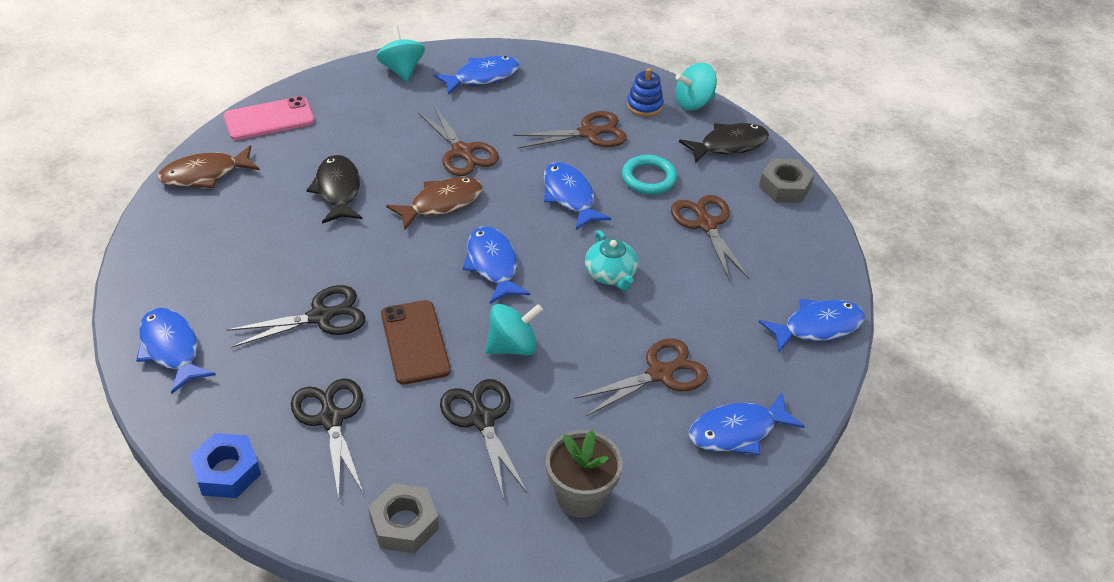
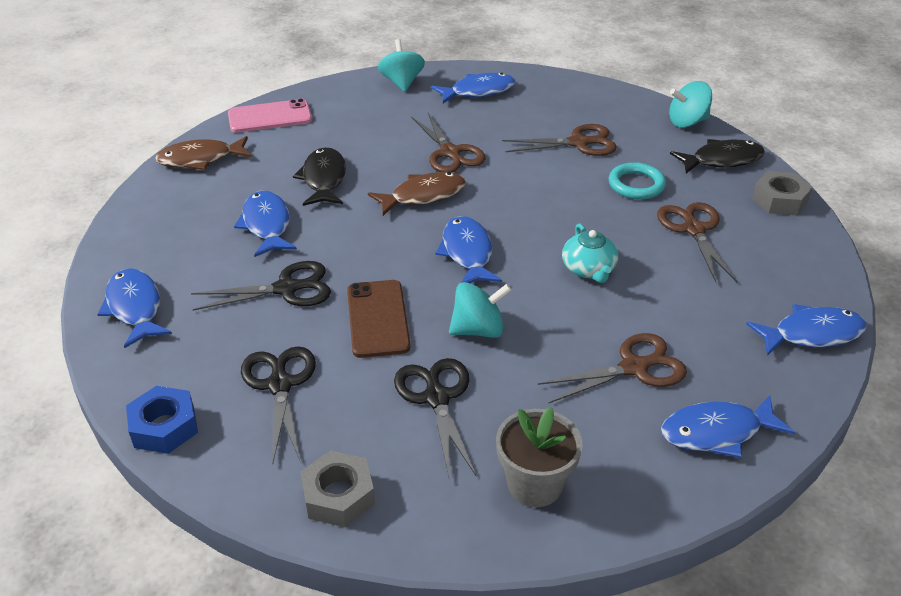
camera: 10 degrees right, 5 degrees down
blue fish [543,162,611,230] -> blue fish moved to [234,191,297,257]
blue stacking toy [627,68,664,117] -> none

